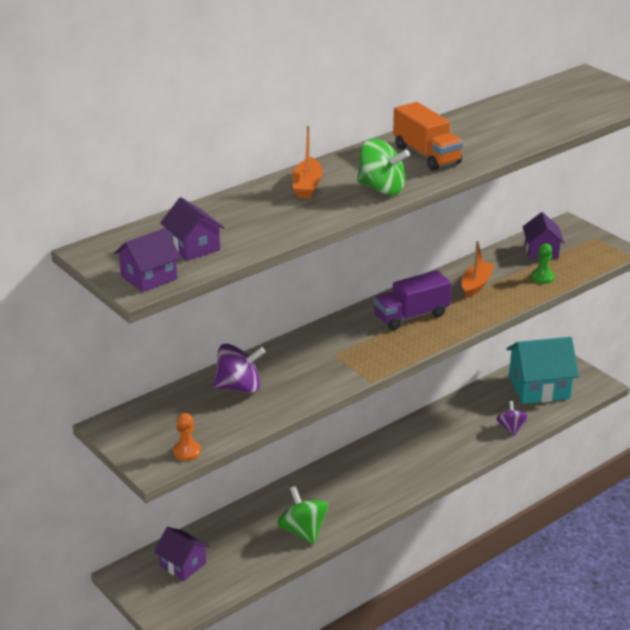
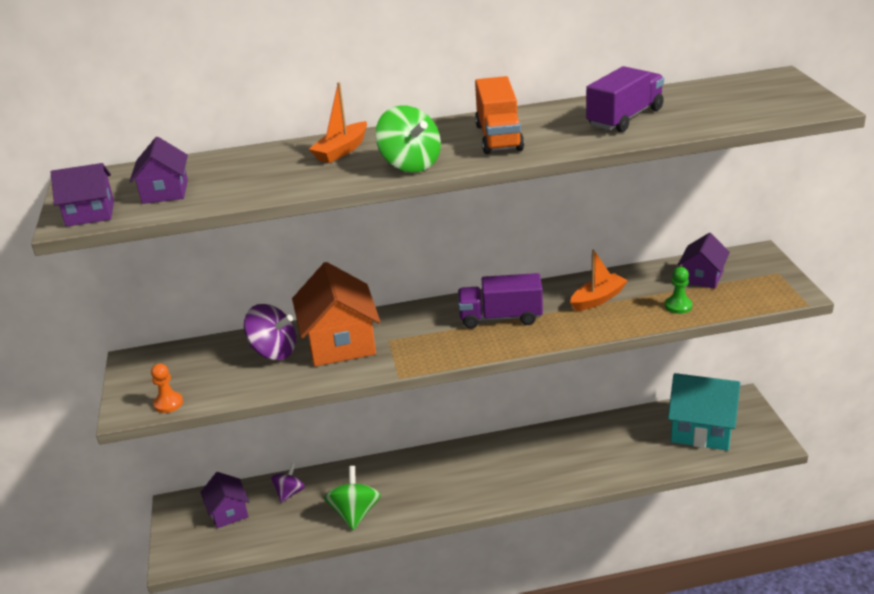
camera: 30 degrees right, 0 degrees up
purple spinning top [496,401,529,436] -> purple spinning top moved to [270,463,305,503]
none -> orange house [292,262,380,367]
none -> purple truck [586,66,664,132]

